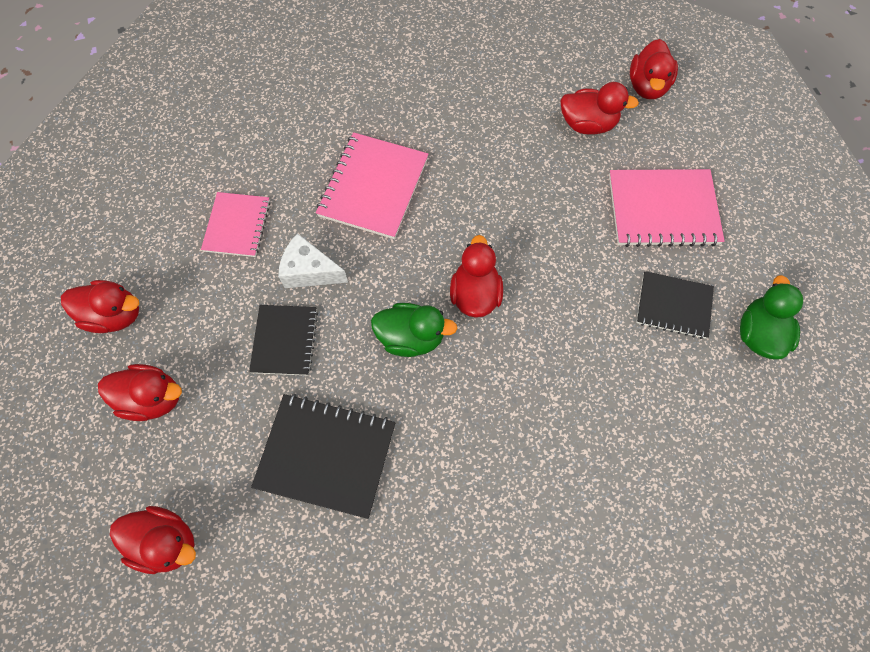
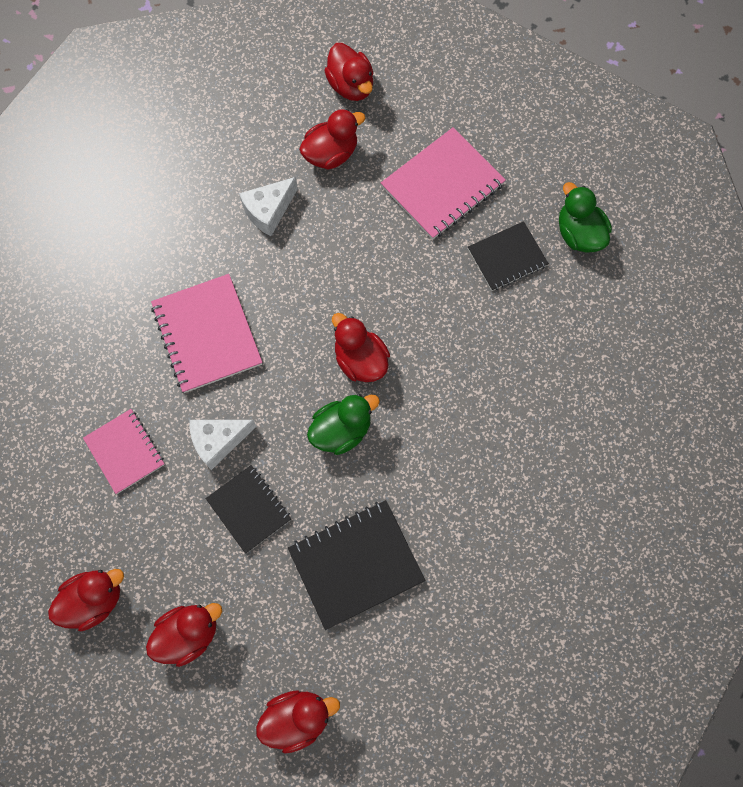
camera: 40 degrees left, 5 degrees up
none -> white cheese [239,177,298,236]

